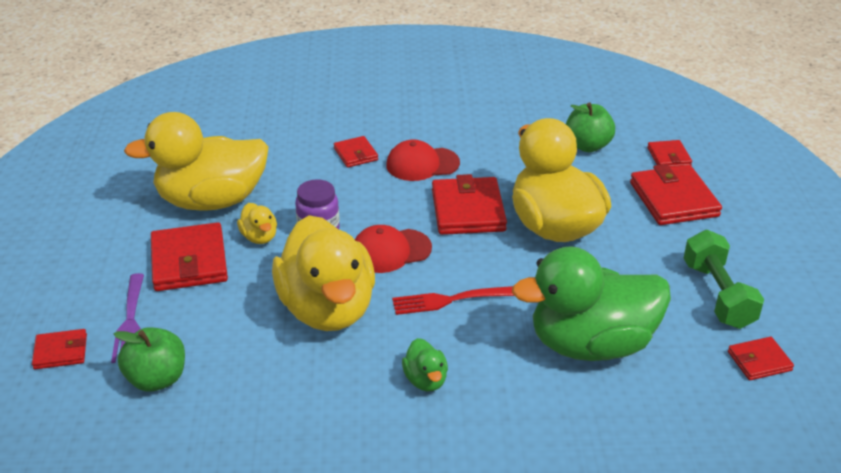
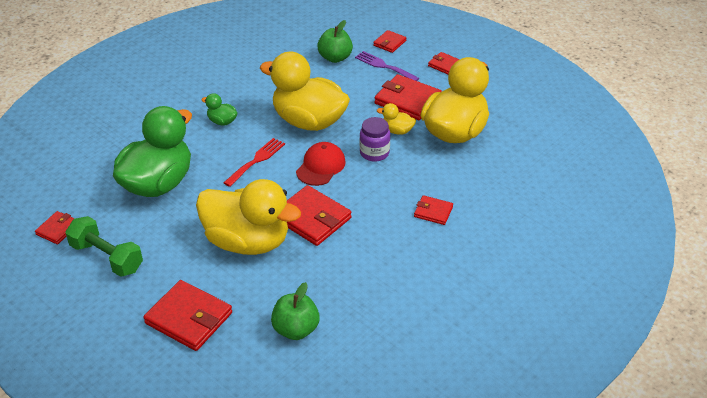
camera: 135 degrees right, 5 degrees up
red cap [386,139,460,181] -> none
red wallet [647,140,692,167] -> red wallet moved to [428,52,460,74]

